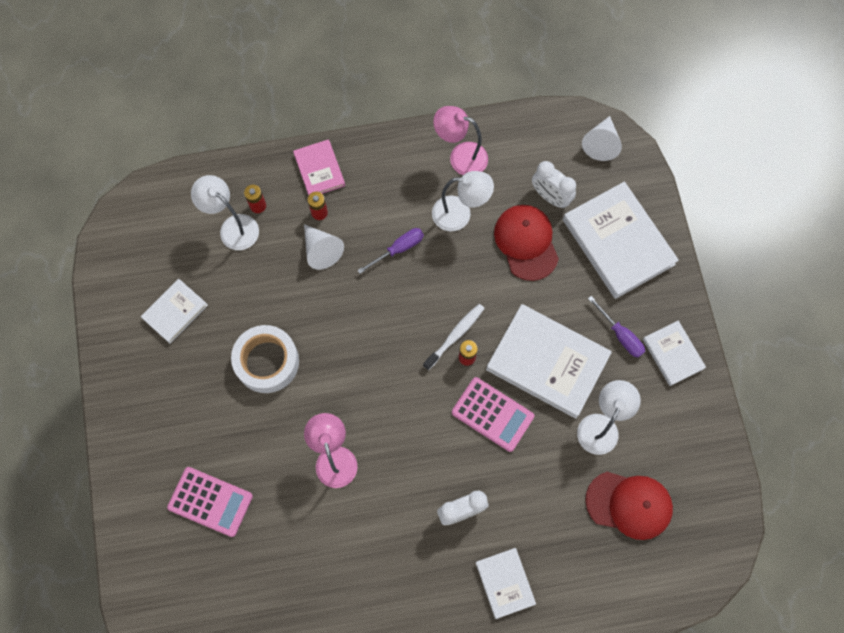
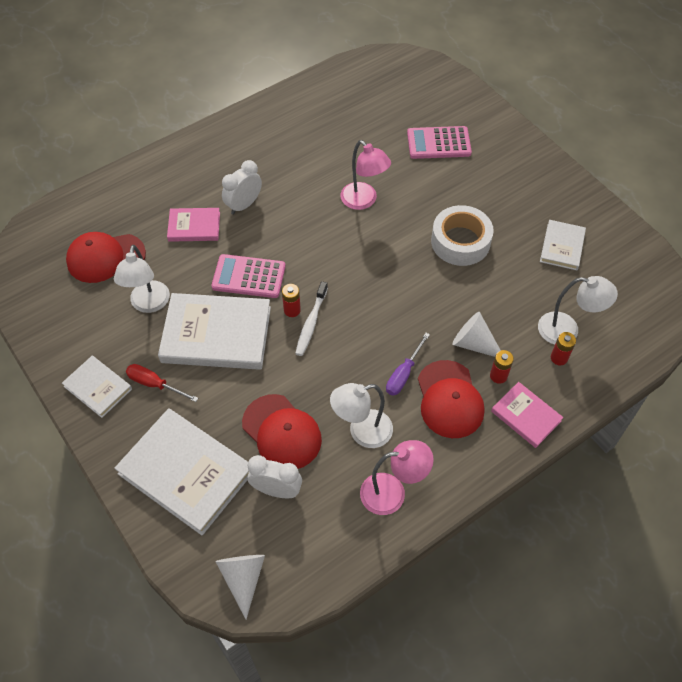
camera: 155 degrees right, 15 degrees down
white book [475,548,536,619] -> none
purple screwdriver [588,296,645,357] -> red screwdriver [126,364,198,402]
none -> pink book [167,208,220,242]
none -> red cap [418,360,484,438]

